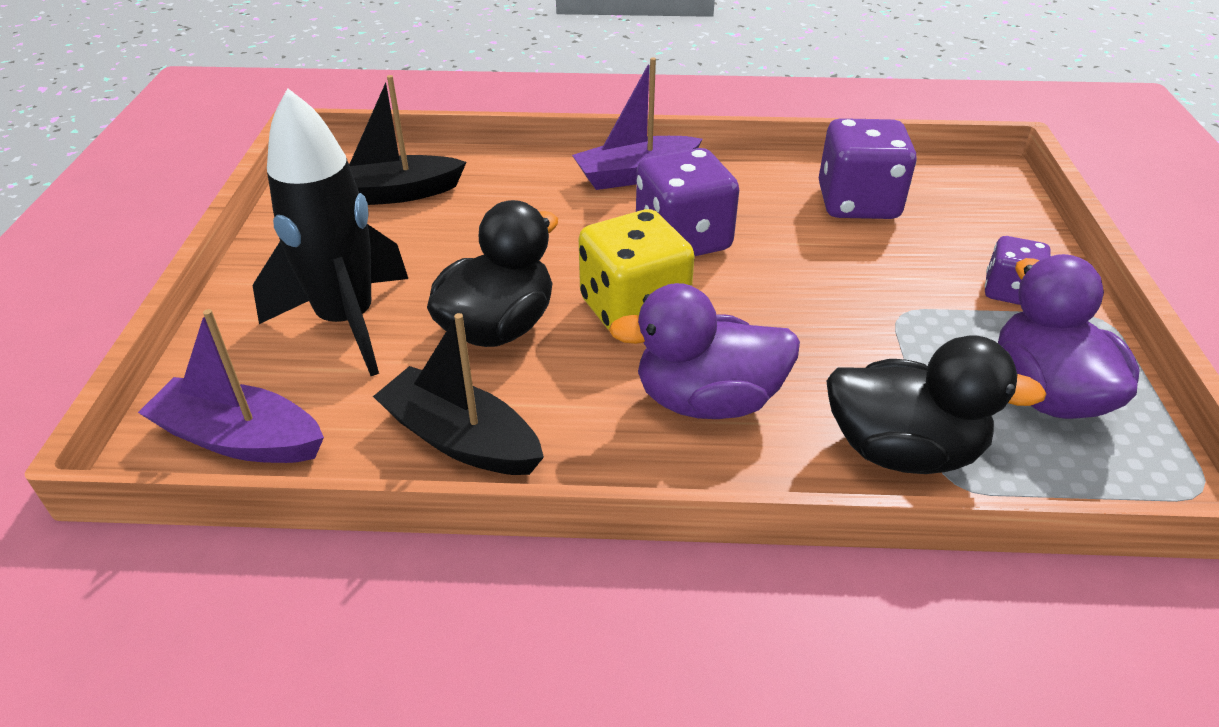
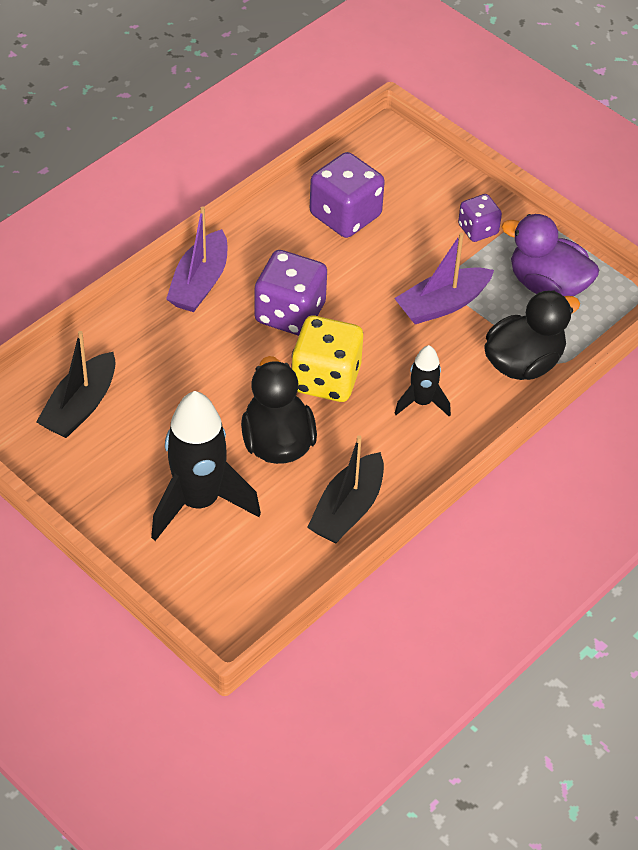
camera: 50 degrees left, 10 degrees up
purple boat [138,309,324,463] -> purple boat moved to [394,233,494,324]
black boat [373,313,544,475] -> black boat turned 45 degrees counterclockwise [307,435,384,544]
purple duck [609,283,800,419] -> black rocket [394,345,451,417]

